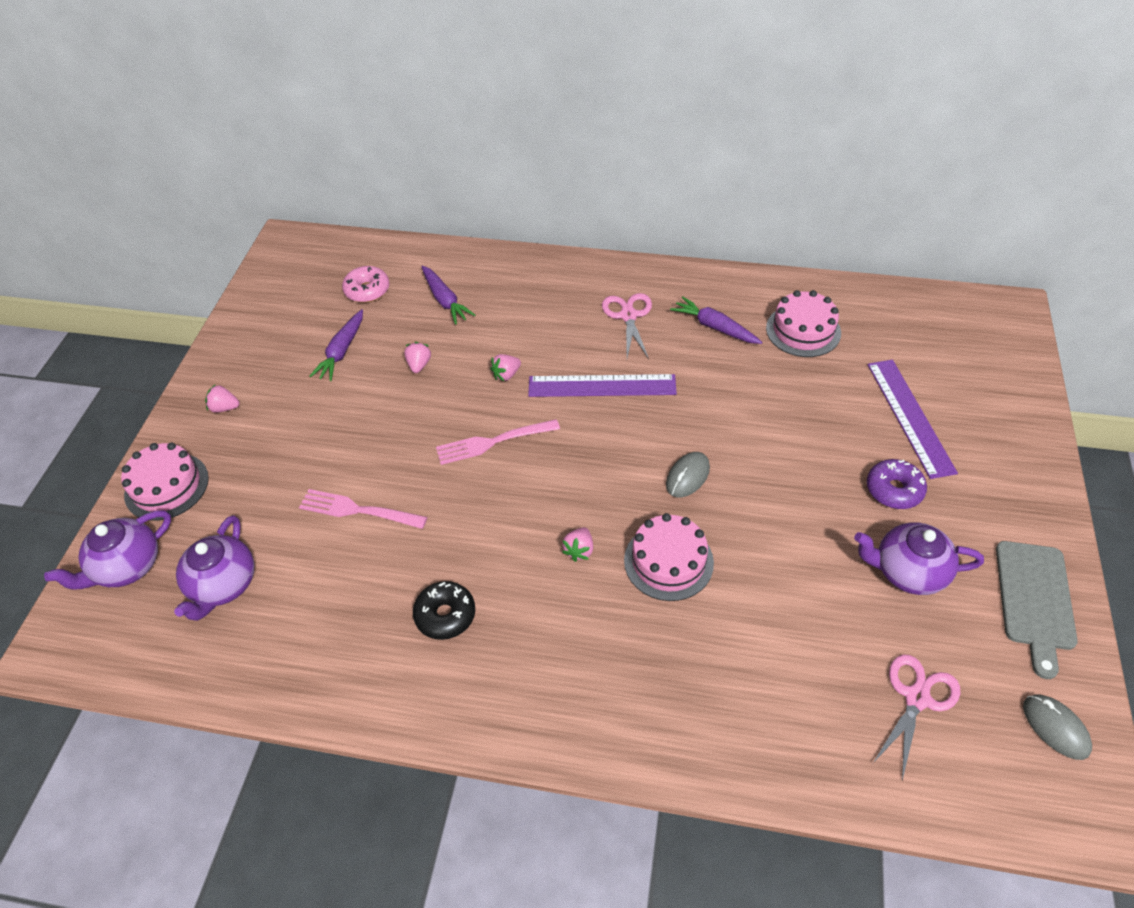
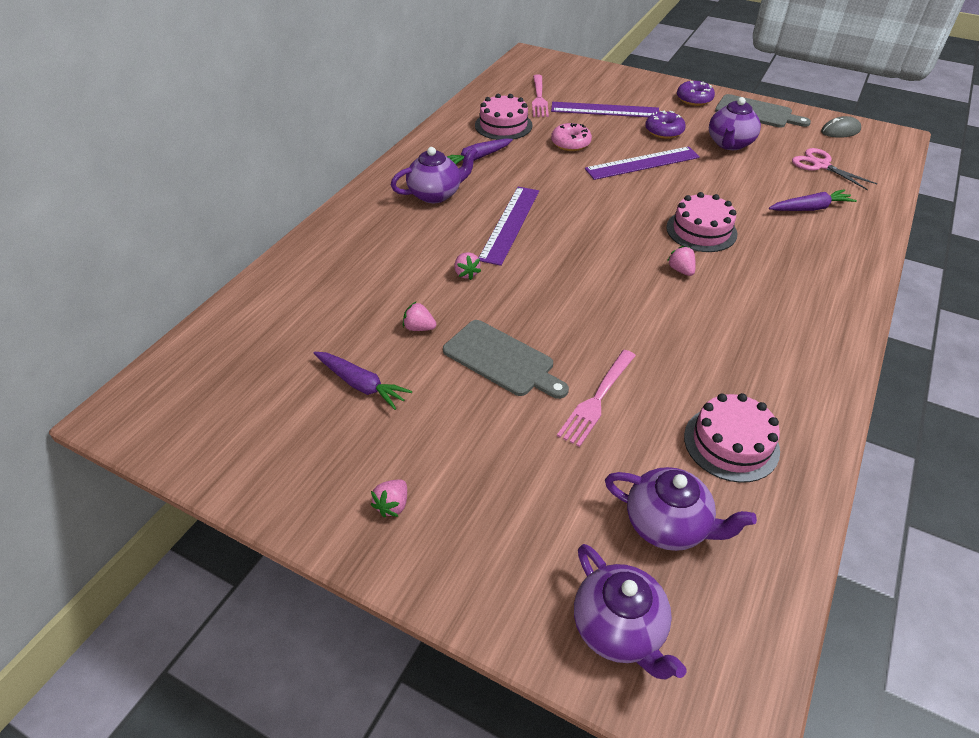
camera: 75 degrees left, 5 degrees down
pink cake [121,442,209,521] -> pink cake moved to [684,393,780,483]
pink donut [342,266,389,303] -> pink donut moved to [551,123,592,151]
black donut [413,581,475,640] -> none
purple carrot [421,266,475,325] -> purple carrot moved to [769,189,857,211]
pink fork [436,419,560,465] -> pink fork moved to [532,75,549,117]
pink strawberry [562,527,593,562] -> pink strawberry turned 150 degrees counterclockwise [667,246,696,276]
pink scissors [602,293,652,359] -> purple teapot [391,147,478,203]
grey mouse [666,452,710,497] -> none
none -> grey cutting board [443,320,569,399]
none -> purple ruler [585,147,700,180]
none -> purple donut [677,81,715,106]

